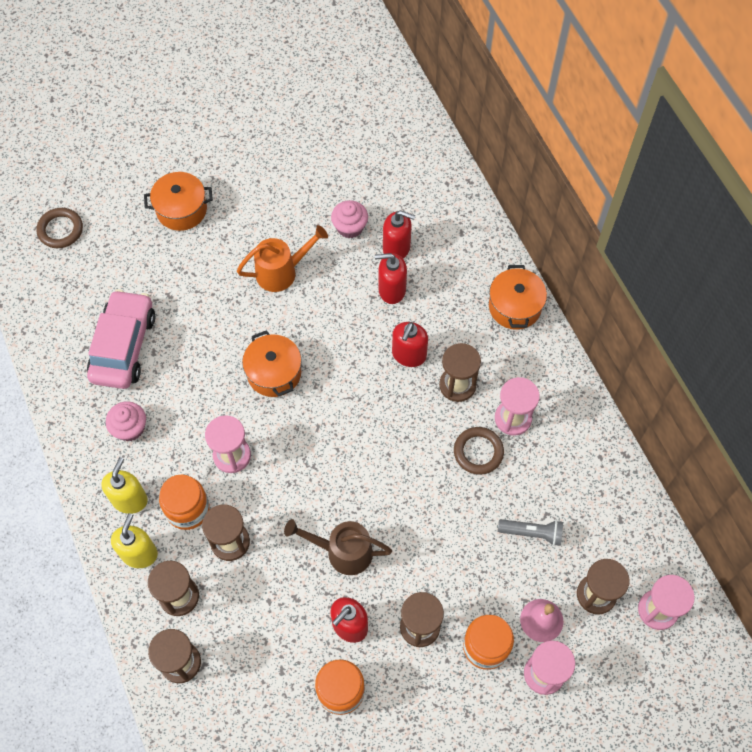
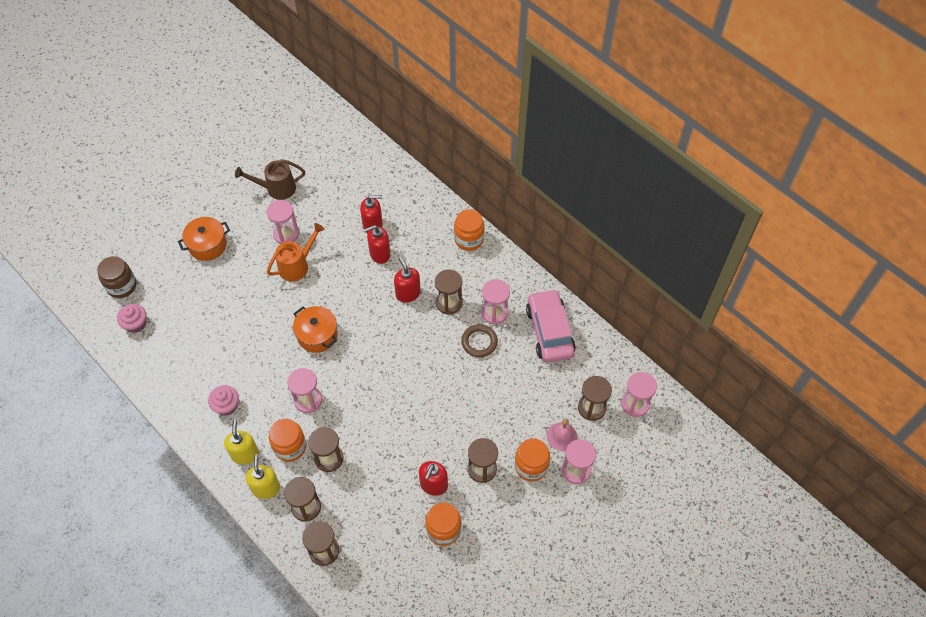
camera: 20 degrees left, 5 degrees down
brown ring [36,208,83,248] -> brown jar [97,256,136,298]
pink car [87,289,155,389] -> pink car moved to [526,289,576,363]
brown watering can [284,519,392,575] -> brown watering can moved to [235,159,305,200]
pink cupcake [331,200,368,238] -> pink cupcake moved to [117,304,146,333]
red soap dispenser [392,322,428,367] -> red soap dispenser turned 150 degrees clockwise [394,257,421,303]
orange pot [489,265,547,330] -> orange jar [454,209,484,251]
grey flashlight [498,519,563,546] -> none
none -> pink hourglass [267,200,299,244]

